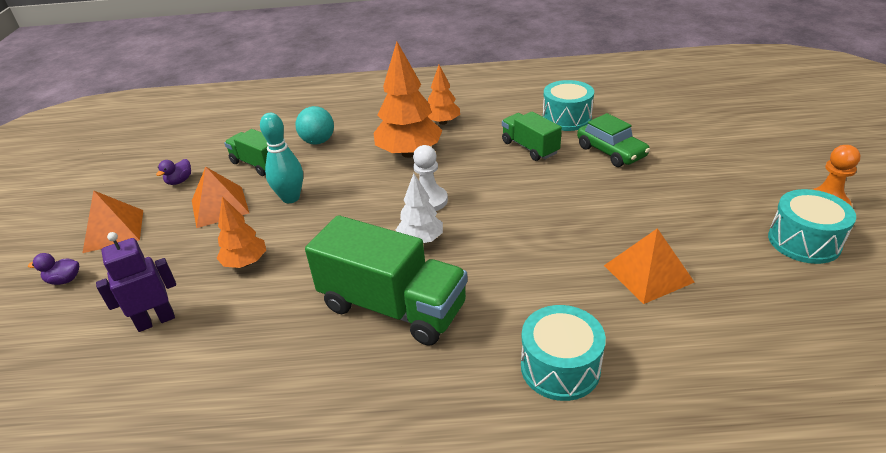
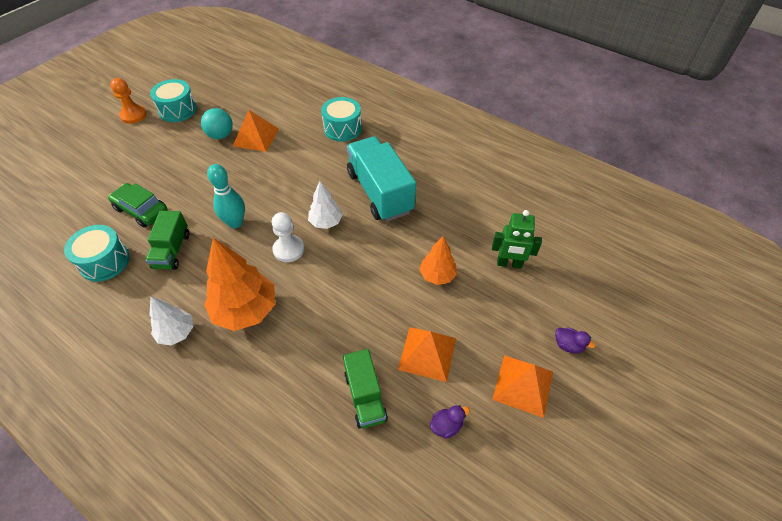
camera: 145 degrees left, 15 degrees up
purple robot [96,232,176,332] -> green robot [492,210,542,269]
turquoise bowling pin [260,113,303,203] -> turquoise bowling pin moved to [207,164,245,228]
turquoise ball [295,106,334,145] -> turquoise ball moved to [201,108,233,139]
green truck [305,215,468,346] -> turquoise truck [347,136,416,222]
orange tree [428,65,460,125] -> white tree [149,297,194,345]
green car [577,113,650,167] -> green car turned 60 degrees counterclockwise [108,183,168,227]

